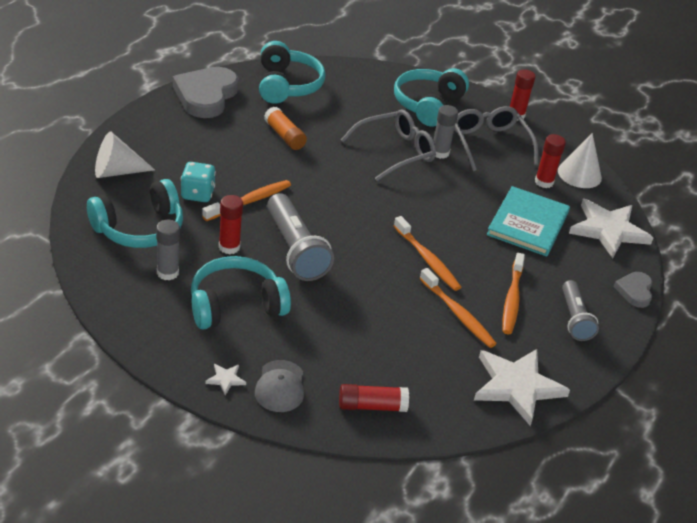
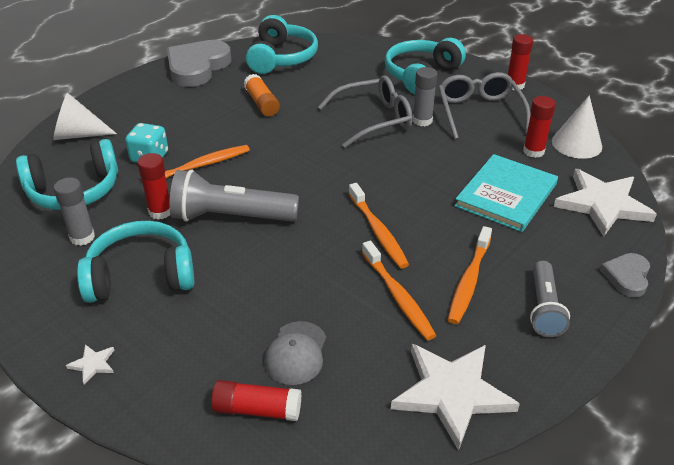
camera: 15 degrees right, 0 degrees up
grey cap [255,360,304,412] -> grey cap moved to [264,321,326,385]
grey flashlight [267,193,334,281] -> grey flashlight turned 105 degrees clockwise [169,169,299,222]

